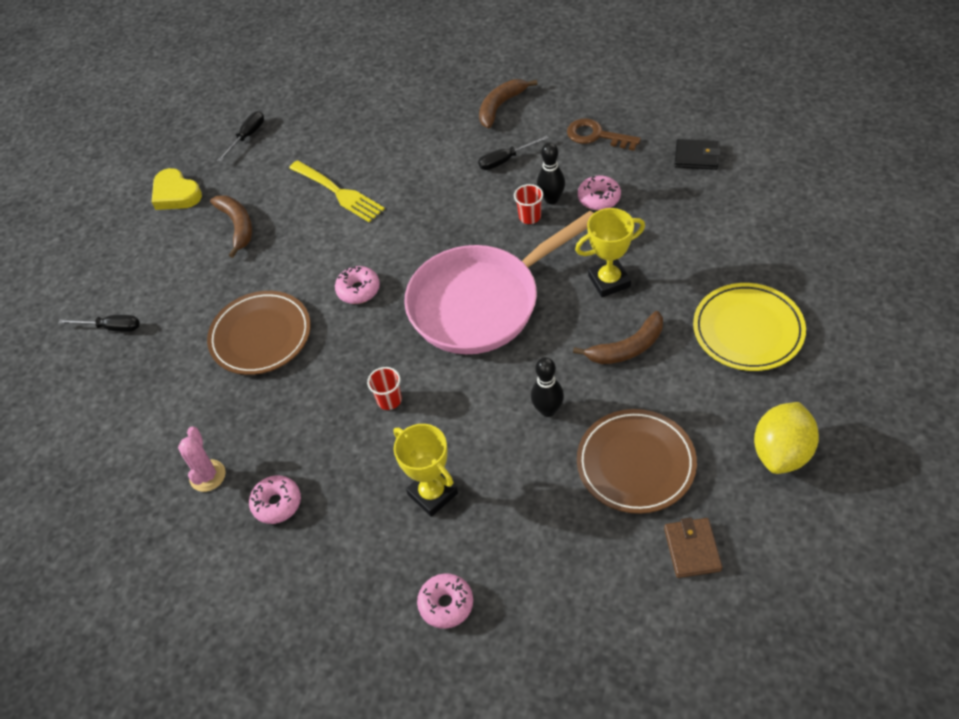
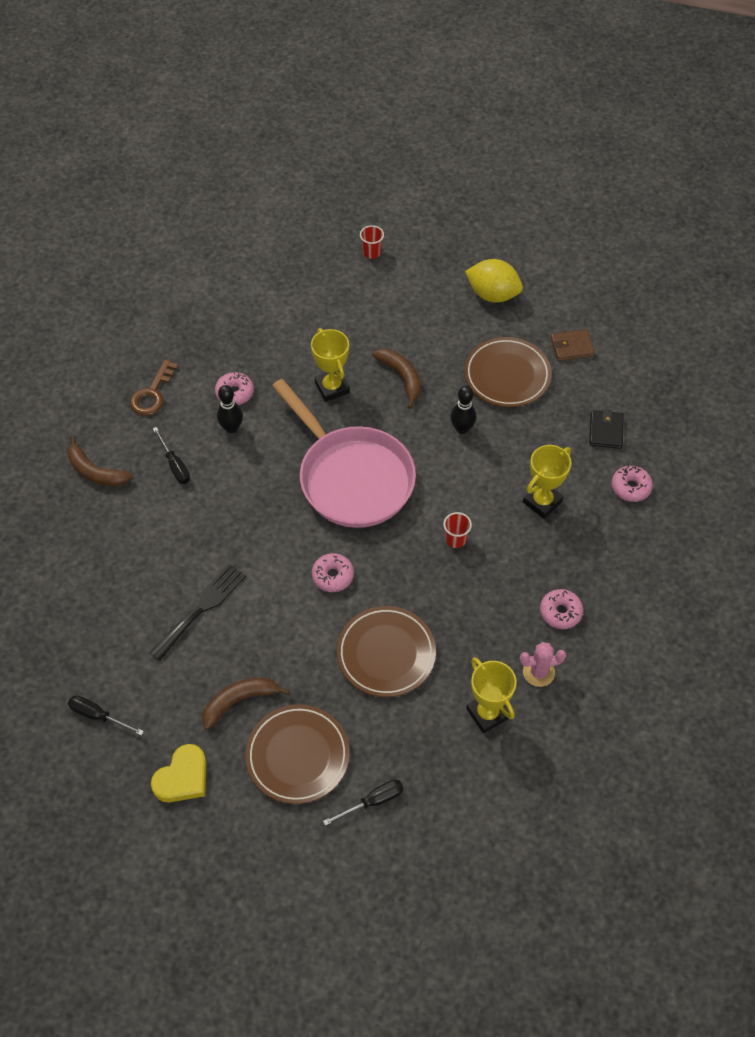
camera: 100 degrees left, 5 degrees up
black screwdriver [58,315,140,332] -> black screwdriver turned 60 degrees clockwise [323,780,404,826]
yellow fork [289,160,385,222] -> black fork [150,563,246,661]
red cup [514,184,543,224] -> red cup moved to [360,225,384,259]
black wallet [674,139,721,170] -> black wallet moved to [589,409,624,449]
yellow plate [693,283,806,371] -> none
none -> brown plate [245,704,349,804]
none -> yellow trophy [466,657,517,734]

